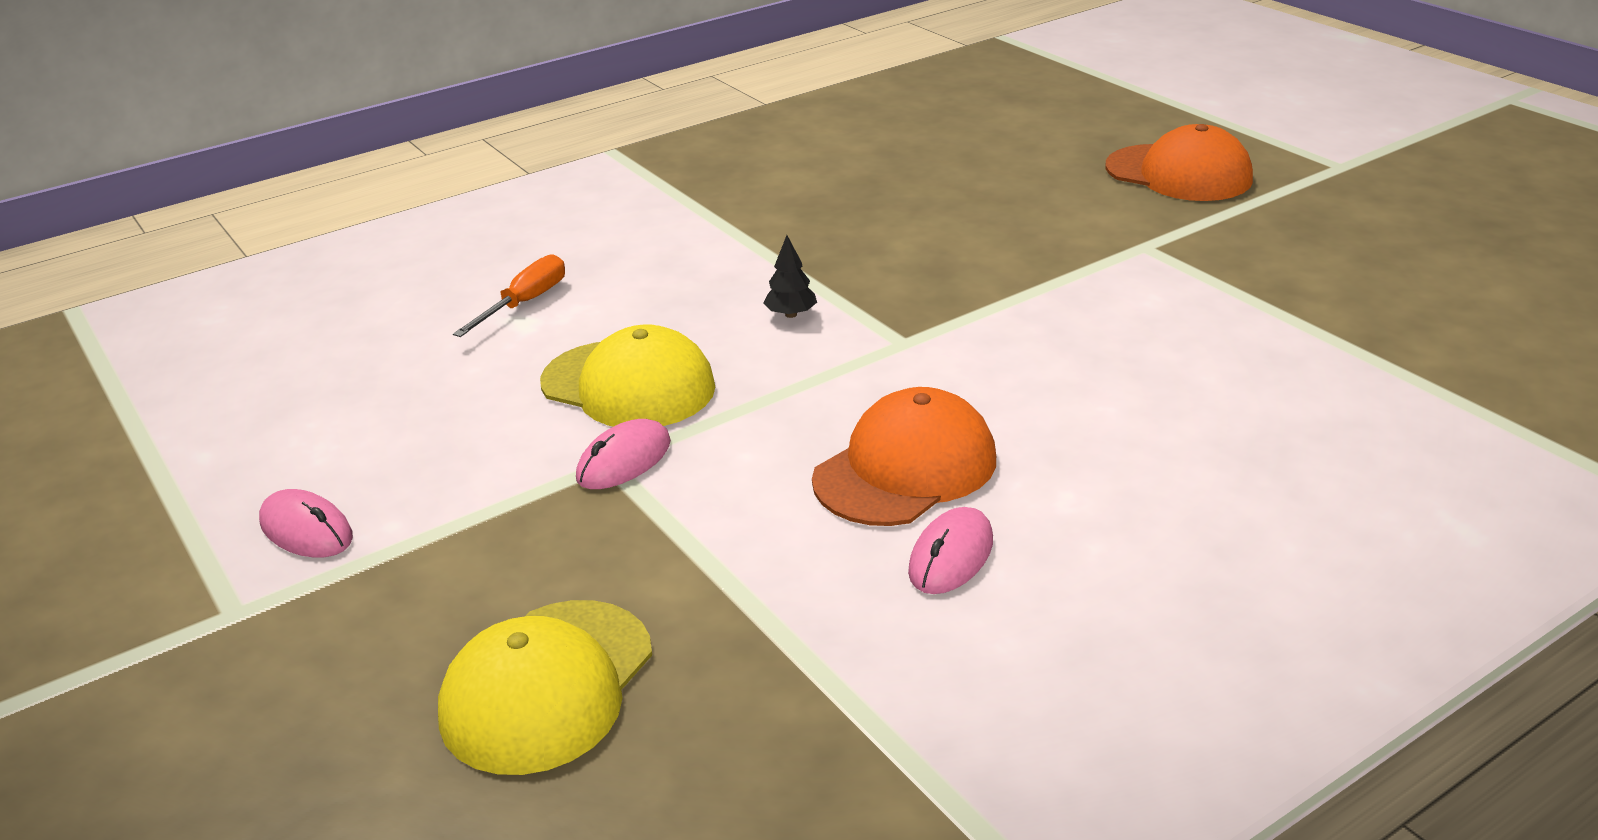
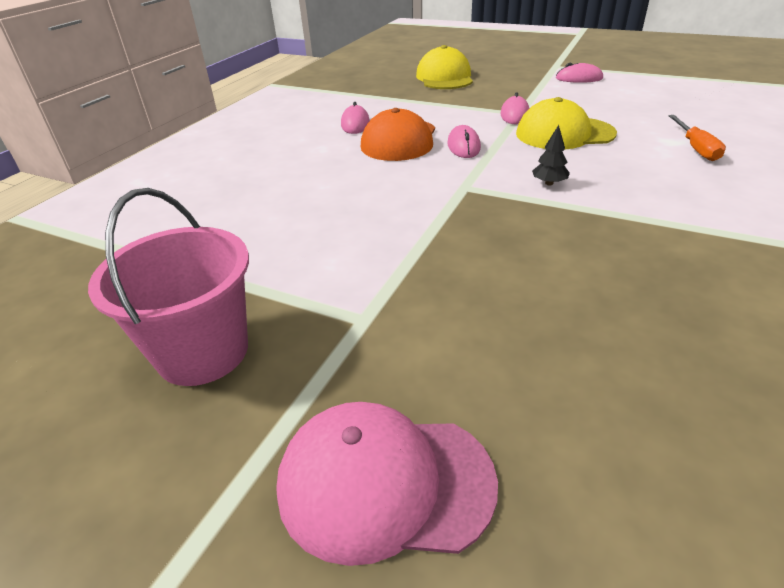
camera: 150 degrees right, 5 degrees up
orange cap [1106,124,1253,201] -> pink cap [276,402,498,566]
none -> pink bucket [88,188,249,386]
none -> pink mouse [447,125,481,158]

